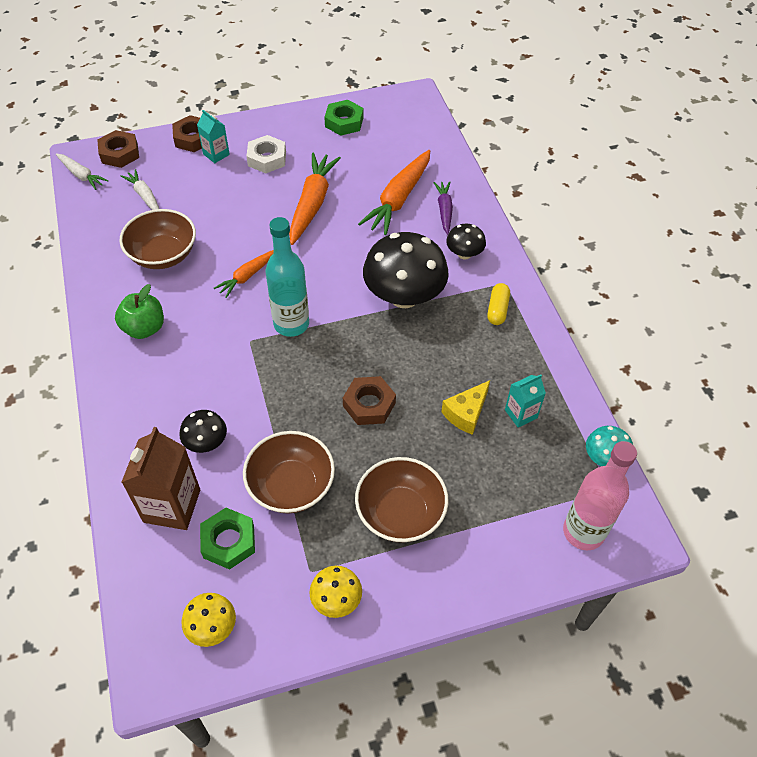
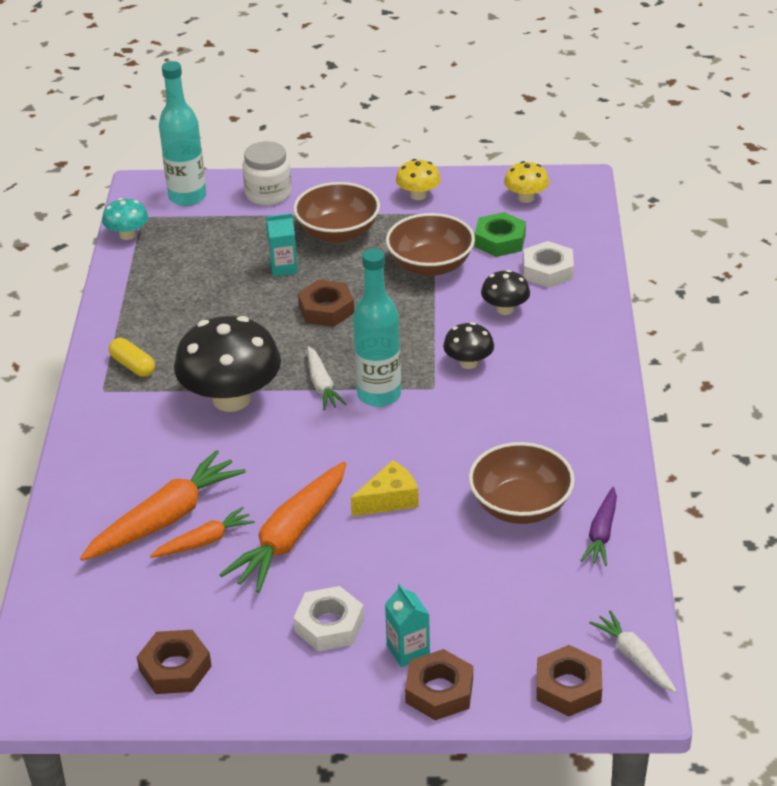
camera: 160 degrees left, 15 degrees down
green apple [115,284,164,339] -> none
white carrot [121,169,159,210] -> white carrot moved to [307,346,347,410]
brown carton [121,427,200,530] -> white nut [523,241,574,288]
orange carrot [214,250,274,298] -> orange carrot moved to [150,507,255,558]
green nut [324,100,363,136] -> brown nut [137,630,212,694]
purple carrot [433,181,453,234] -> purple carrot moved to [580,487,617,566]
yellow cheese [441,380,490,435] -> yellow cheese moved to [351,460,419,516]
black mushroom [446,224,486,259] -> black mushroom moved to [443,322,494,369]
yellow capsule [487,283,510,325] -> yellow capsule turned 75 degrees counterclockwise [109,338,155,377]
turquoise carton [505,374,546,428] -> turquoise carton moved to [266,213,298,277]
pink bottle [563,441,637,550] -> turquoise bottle [159,61,206,206]
none -> white jar [242,141,292,206]

